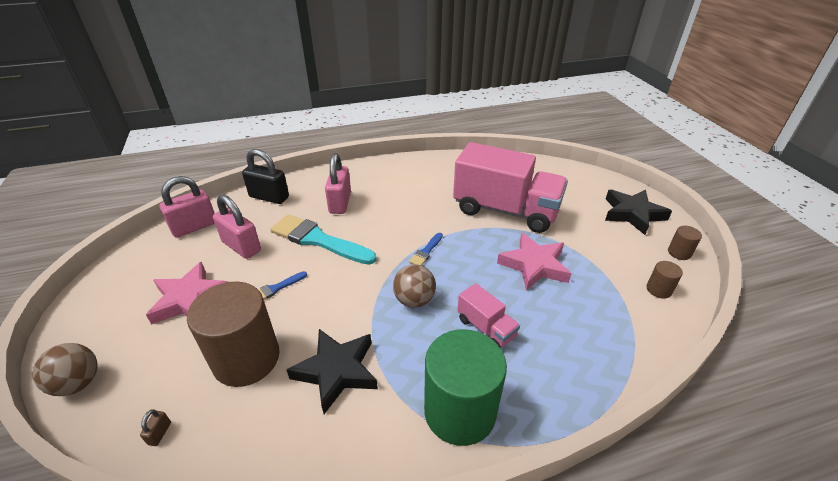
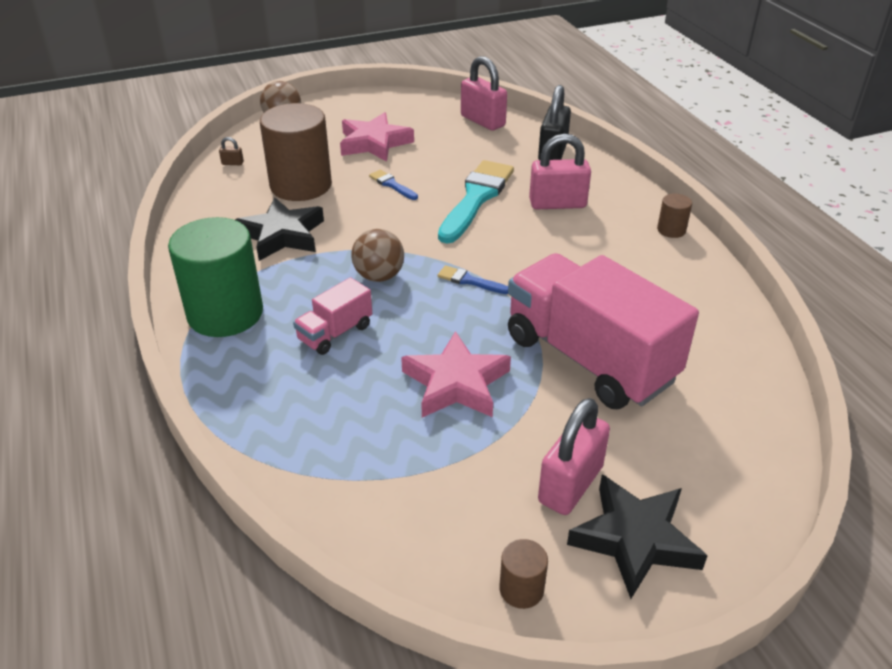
camera: 85 degrees right, 0 degrees up
pink padlock [213,195,261,259] -> pink padlock moved to [538,398,610,515]
pink truck [453,142,568,233] -> pink truck turned 120 degrees clockwise [508,253,699,409]
brown cylinder [647,261,683,299] -> brown cylinder moved to [657,194,692,238]

